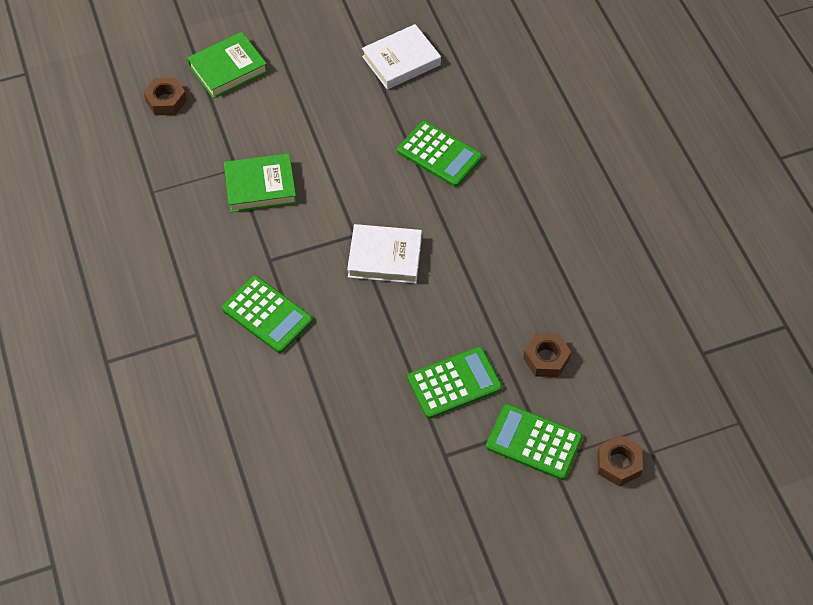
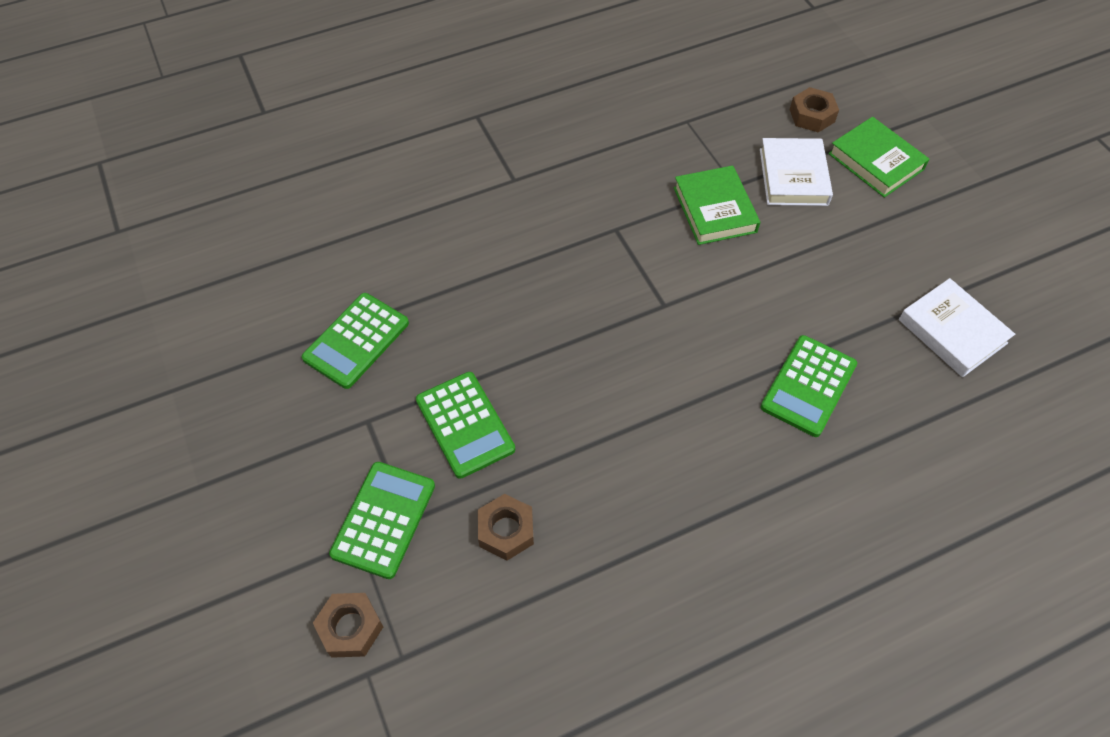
camera: 85 degrees right, 0 degrees up
green calculator [222,276,313,353] -> green calculator moved to [302,293,409,389]
white book [347,224,422,284] -> white book moved to [760,138,833,206]

